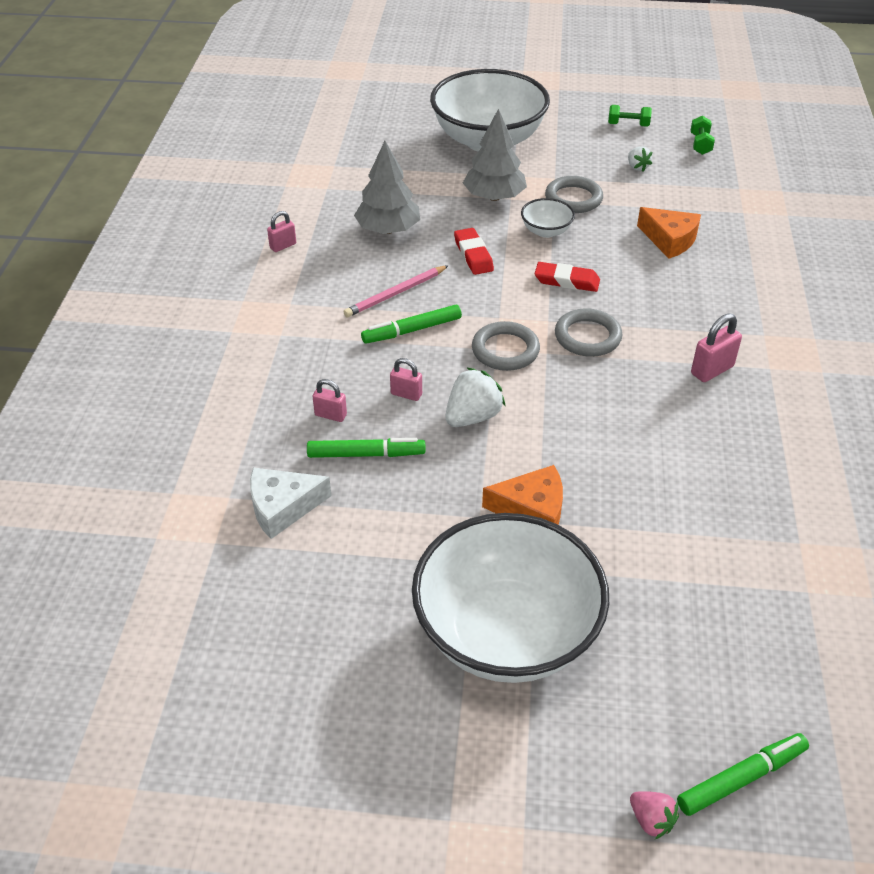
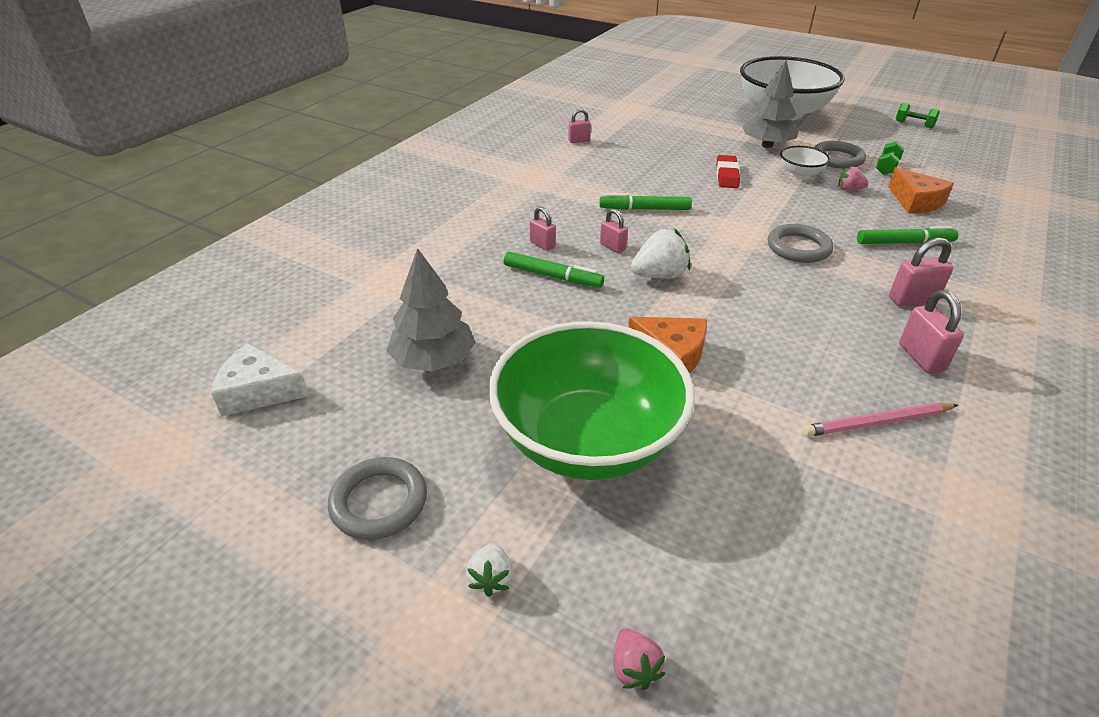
camera: 25 degrees right, 5 degrees down
white cheese [250,468,331,539] -> white cheese moved to [211,343,309,416]
pink pencil [344,265,449,317] -> pink pencil moved to [802,403,958,437]
grey tree [354,141,420,234] -> grey tree moved to [386,248,476,371]
white bowl [412,513,609,683] -> green bowl [489,321,695,480]
grey ring [472,321,540,371] -> grey ring moved to [328,457,427,540]
red eraser [535,262,600,292] -> none
white strawberry [628,146,652,171] -> white strawberry moved to [466,543,513,597]
green marker [677,733,809,816] -> green marker moved to [857,226,958,244]
green dumbbell [691,116,715,155] -> green dumbbell moved to [876,141,904,175]
none -> pink strawberry [838,166,869,191]
none -> pink padlock [899,290,964,373]

